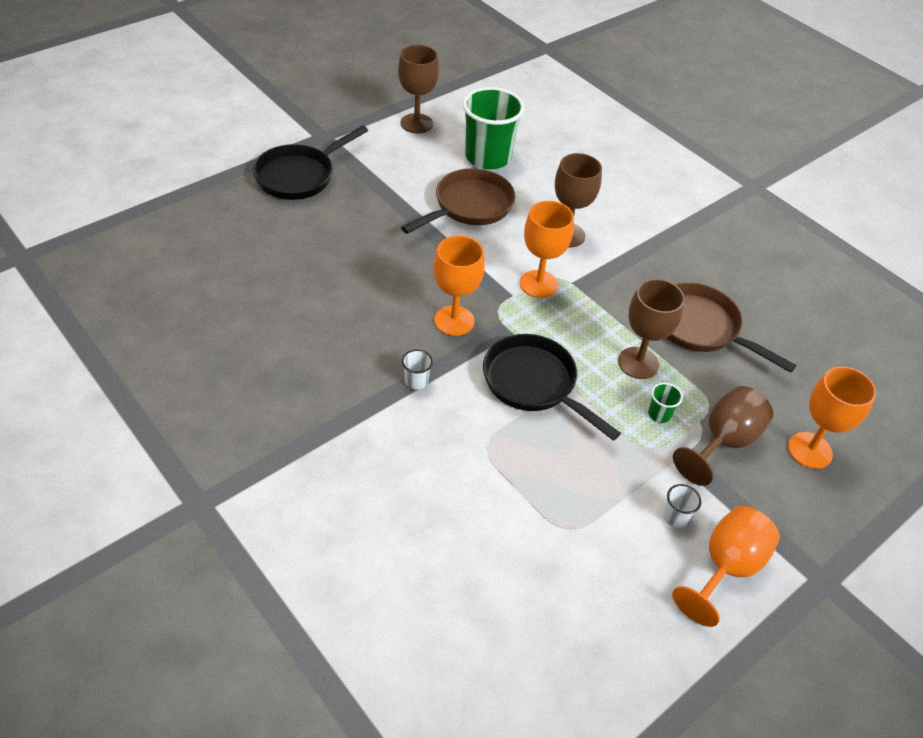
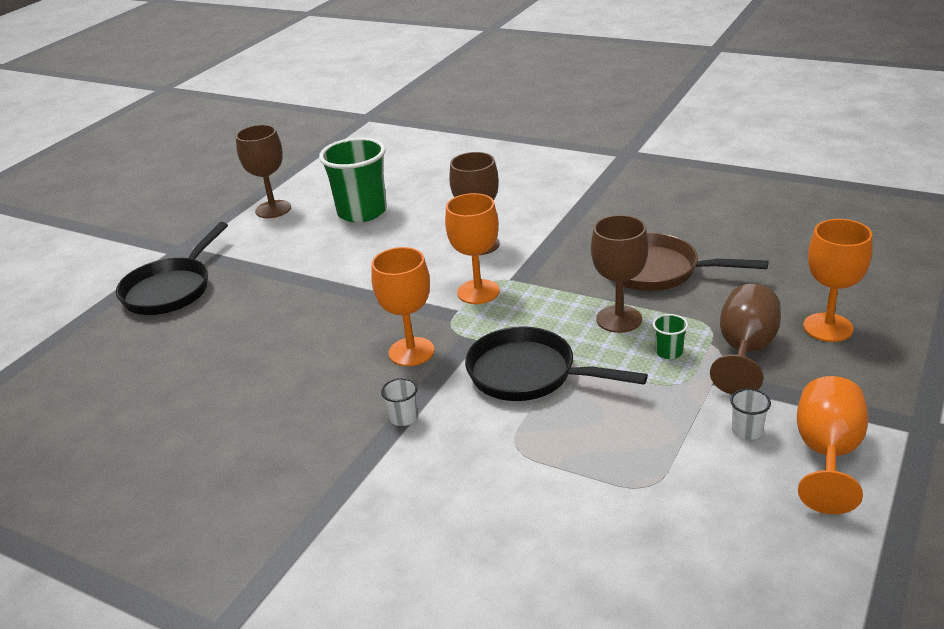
camera: 15 degrees left, 15 degrees down
brown pan [401,168,515,234] -> none

